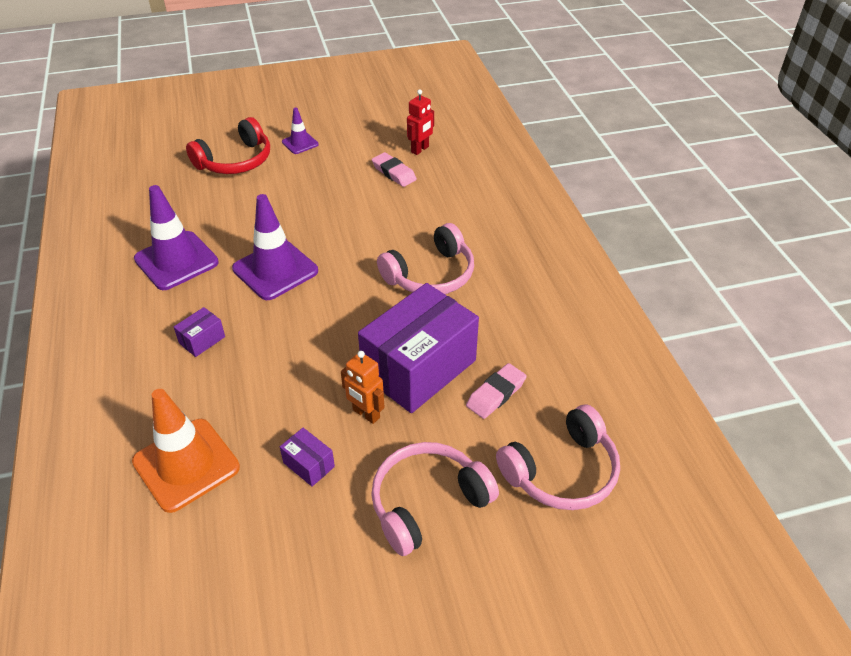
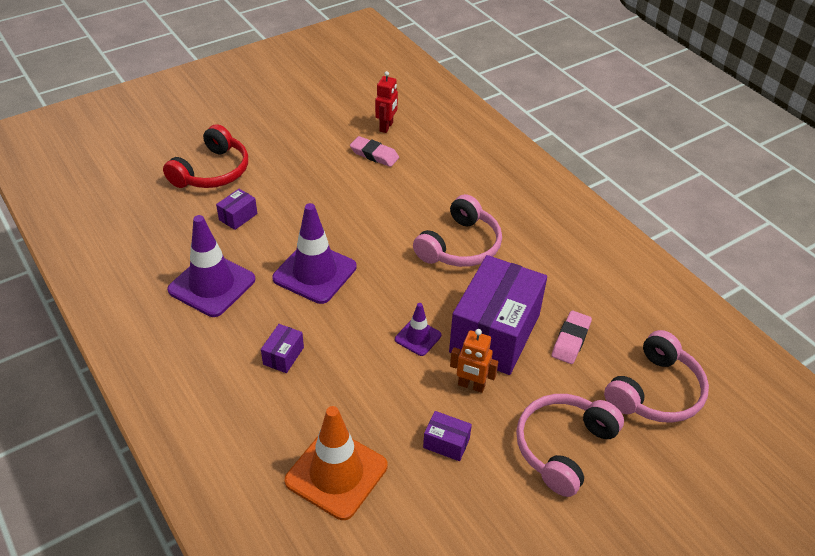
camera: 20 degrees left, 0 degrees up
purple traffic cone [282,107,319,154] -> purple traffic cone moved to [395,303,441,356]
none -> purple box [216,189,257,230]

